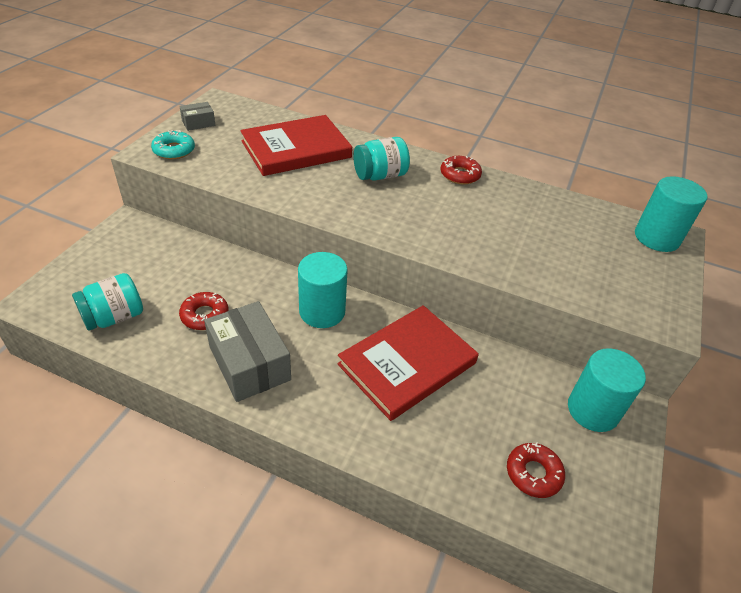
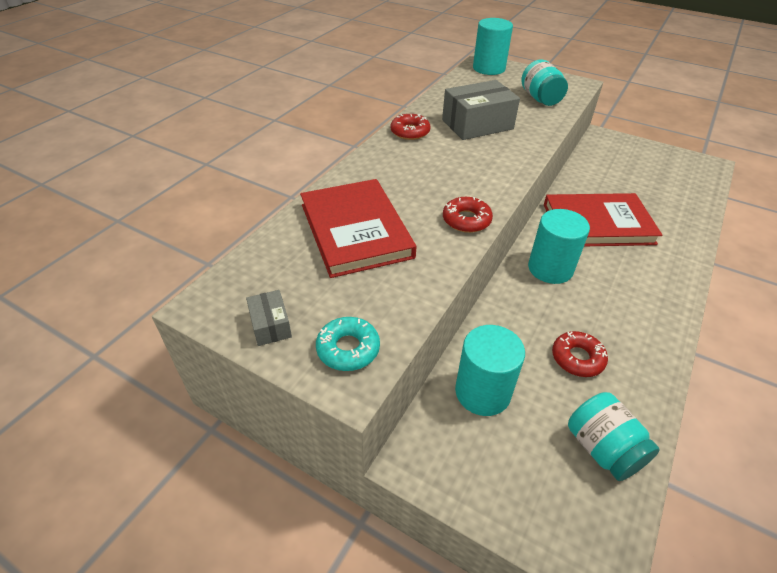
camera: 80 degrees left, 0 degrees up
grey box [204,301,291,402] -> grey box moved to [442,80,520,140]
red book [337,305,479,421] -> red book turned 60 degrees counterclockwise [544,193,662,246]
turquoise jar [353,137,410,181] -> turquoise jar moved to [521,59,568,106]
red donut [507,442,565,498] -> red donut moved to [443,197,493,233]
turquoise cylinder [568,348,646,432] -> turquoise cylinder moved to [455,325,525,416]

